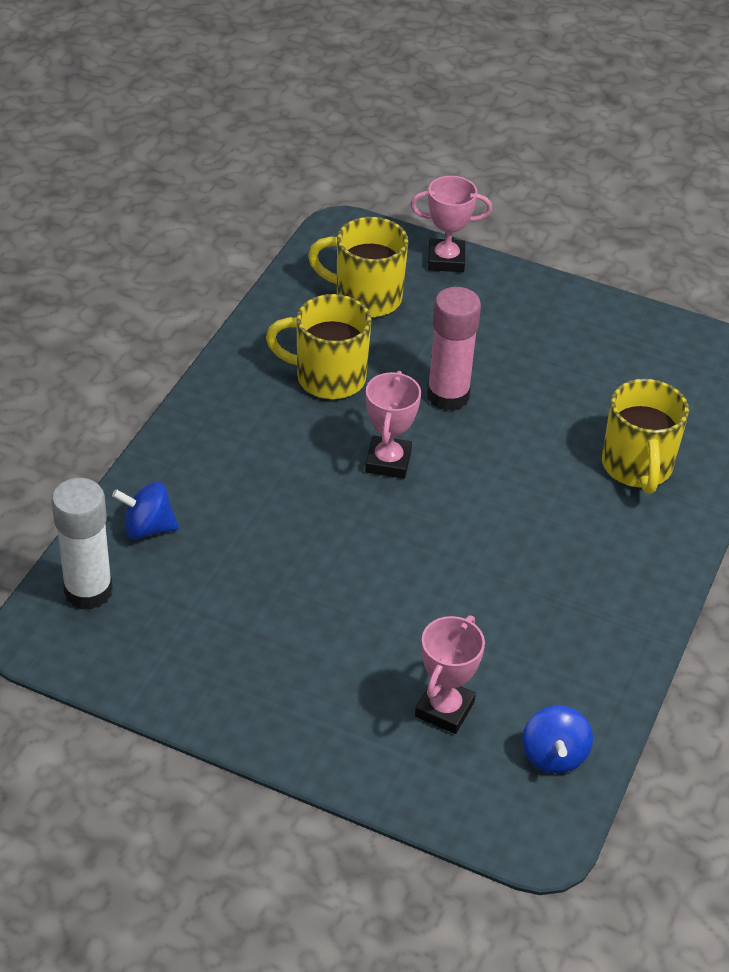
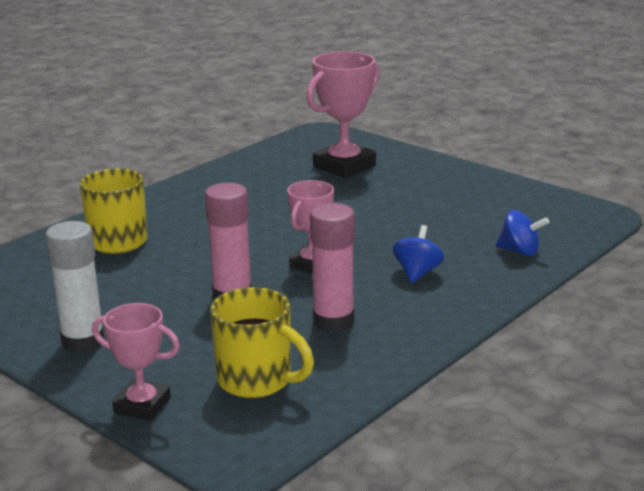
camera: 160 degrees left, 20 degrees down
white glue stick [52,478,113,610] -> white glue stick moved to [45,221,105,353]
yellow mug [266,294,372,399] -> pink glue stick [310,203,355,332]
pink trophy [415,615,485,734] -> pink trophy [306,51,380,178], size x1.61
blue spinning top [522,705,593,773] -> blue spinning top moved to [393,225,444,283]

